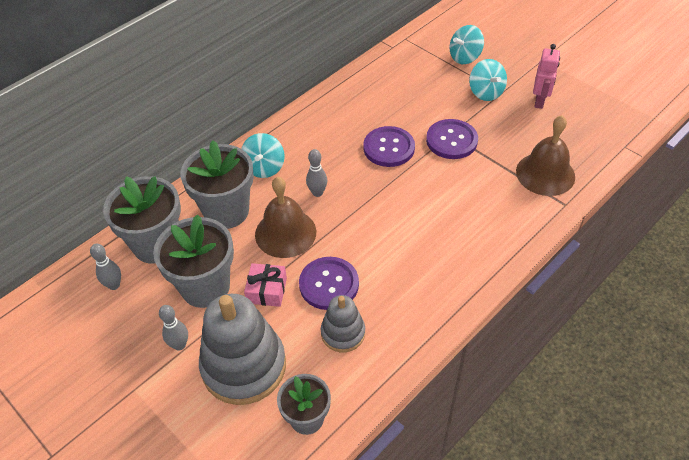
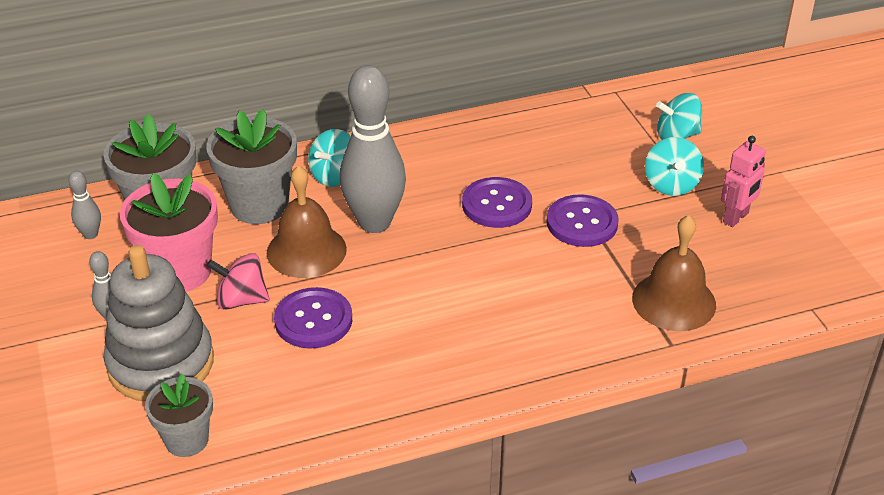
camera: 25 degrees right, 10 degrees down
grey flower pot [153,214,234,308] -> pink flower pot [120,173,218,292]
pink gift [244,263,287,307] -> pink spinning top [207,253,270,310]
grey bowling pin [306,149,327,197] -> grey bowling pin [340,65,406,233], size x2.33
grey stacking toy [321,295,365,352] -> none

